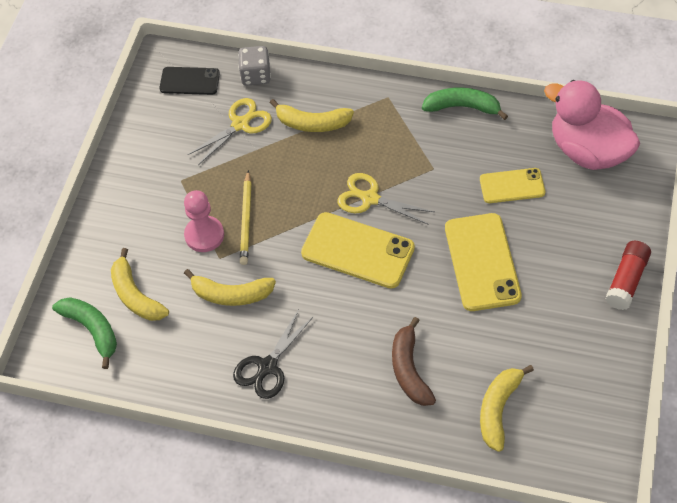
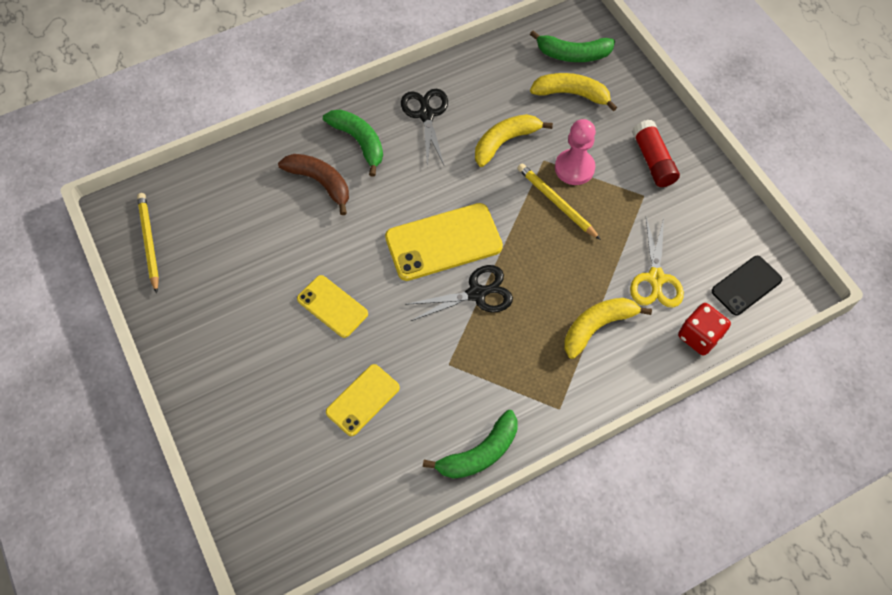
camera: 135 degrees right, 5 degrees up
grey dice [238,46,271,86] -> red dice [678,303,731,356]
yellow scissors [338,173,434,225] -> black scissors [405,265,513,321]
yellow phone [445,213,522,311] -> yellow phone [297,275,368,338], size x0.61
yellow banana [480,365,534,452] -> none
pink duck [544,80,640,170] -> none
red glue stick [605,241,651,310] -> red glue stick moved to [632,119,680,187]
none -> yellow pencil [137,193,159,294]
none -> green banana [323,109,383,177]

